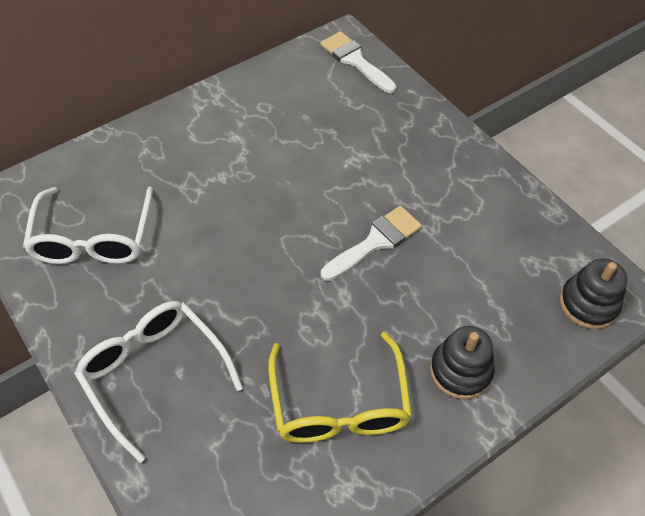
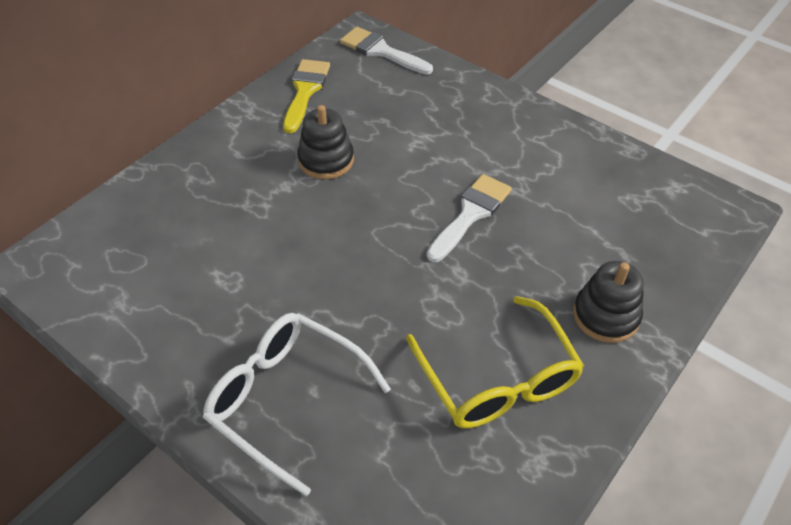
camera: 15 degrees left, 5 degrees down
white glasses [23,187,153,264] -> none
black stacking toy [560,258,627,329] -> black stacking toy moved to [298,105,354,179]
none -> yellow brush [283,59,330,133]

